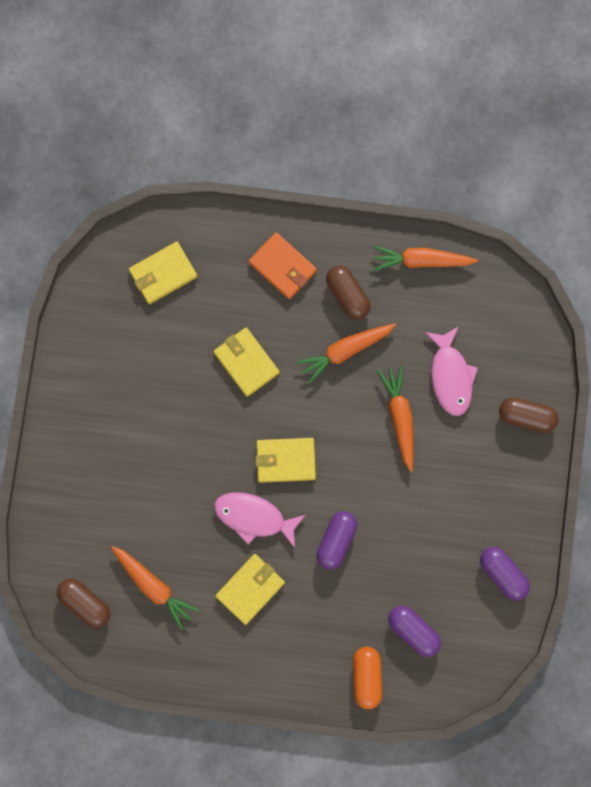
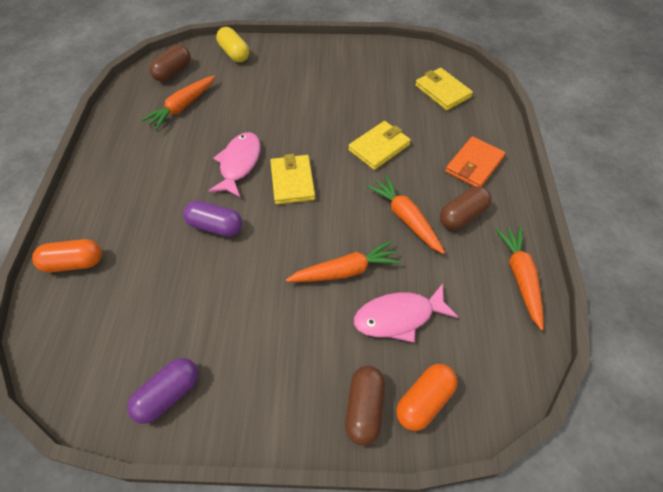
camera: 85 degrees right, 25 degrees down
yellow wallet [215,554,285,625] -> none
purple capsule [388,606,441,657] -> none
none -> yellow capsule [216,27,249,62]
none -> orange capsule [396,364,458,431]

